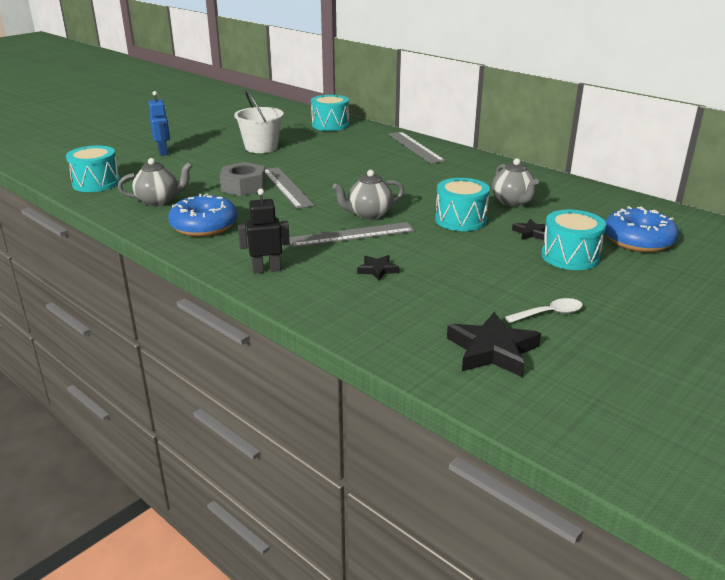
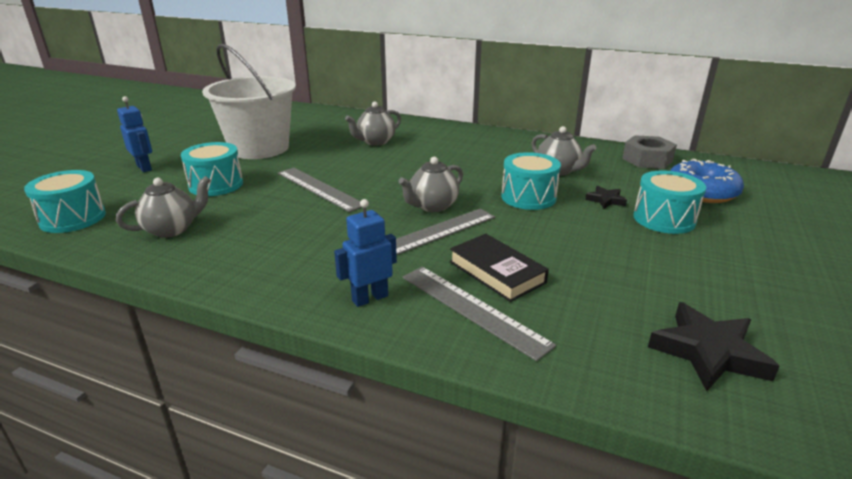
camera: 20 degrees left, 0 degrees up
blue donut [168,194,237,237] -> none
grey nut [220,162,266,196] -> grey nut moved to [622,135,677,169]
white bucket [234,90,284,153] -> white bucket [202,44,296,159], size x1.61
black robot [238,189,290,274] -> blue robot [334,199,397,307]
turquoise drum [311,95,349,131] -> turquoise drum moved to [181,142,243,196]
black star [357,255,399,281] -> black book [449,234,549,302]
grey ruler [388,132,445,164] -> grey ruler moved to [403,267,556,361]
white spoon [505,298,583,323] -> none
none -> grey teapot [345,102,401,146]

